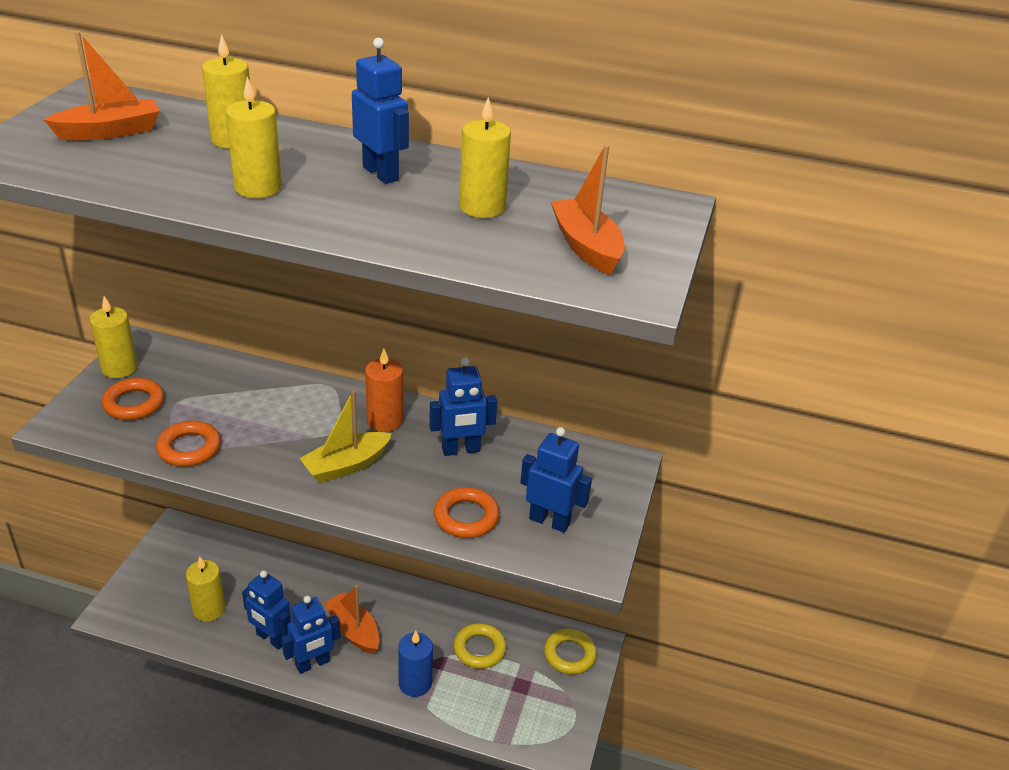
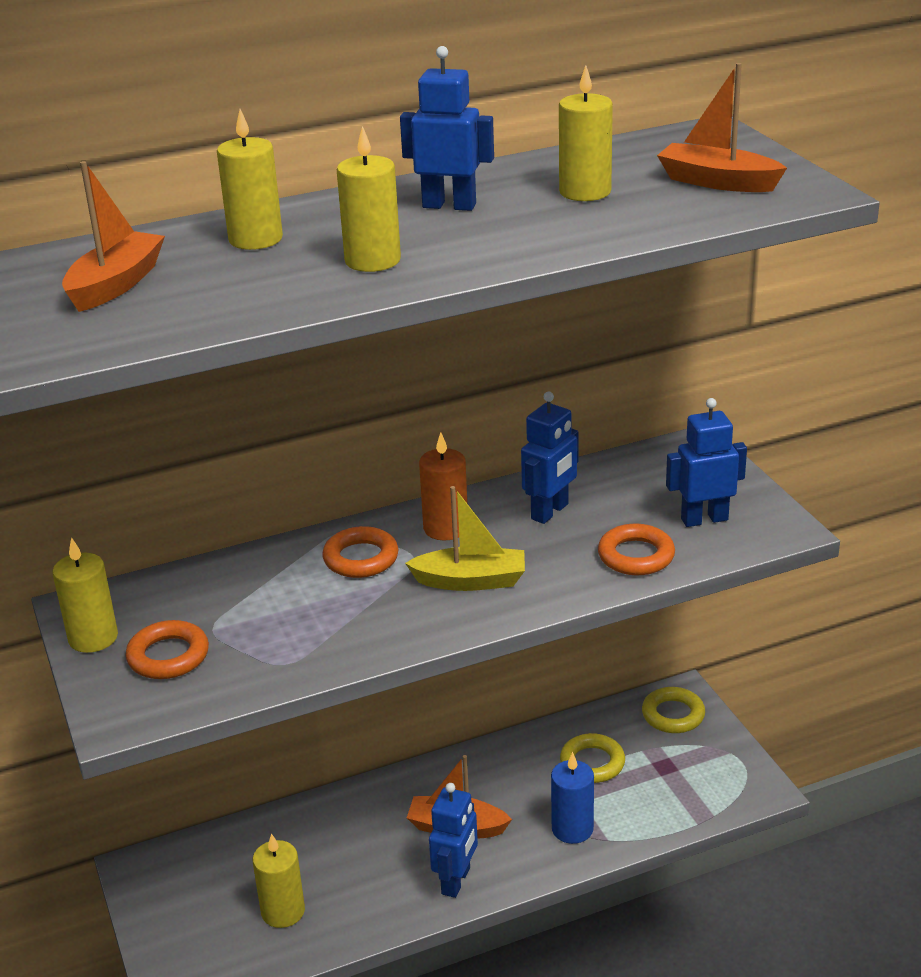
camera: 35 degrees left, 5 degrees down
orange ring [156,420,221,467] -> orange ring moved to [322,526,398,578]
blue robot [242,570,291,650] -> none
yellow boat [299,390,392,483] -> yellow boat turned 105 degrees counterclockwise [405,486,525,591]

